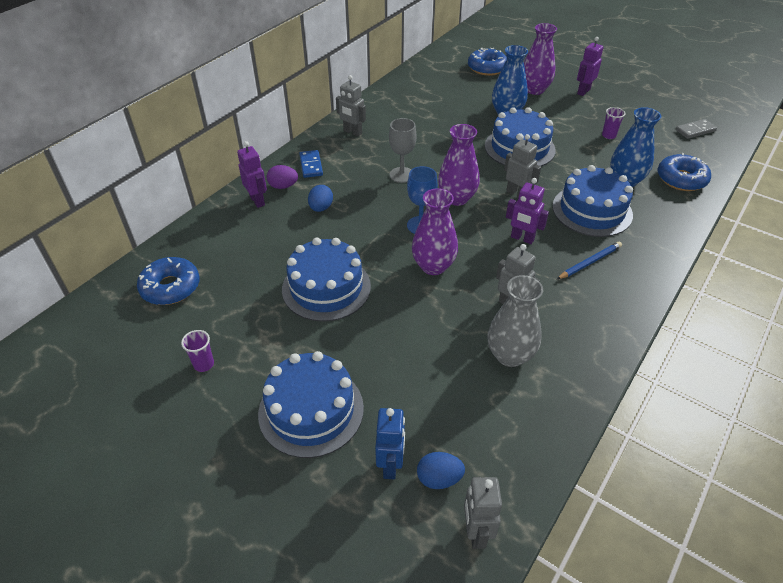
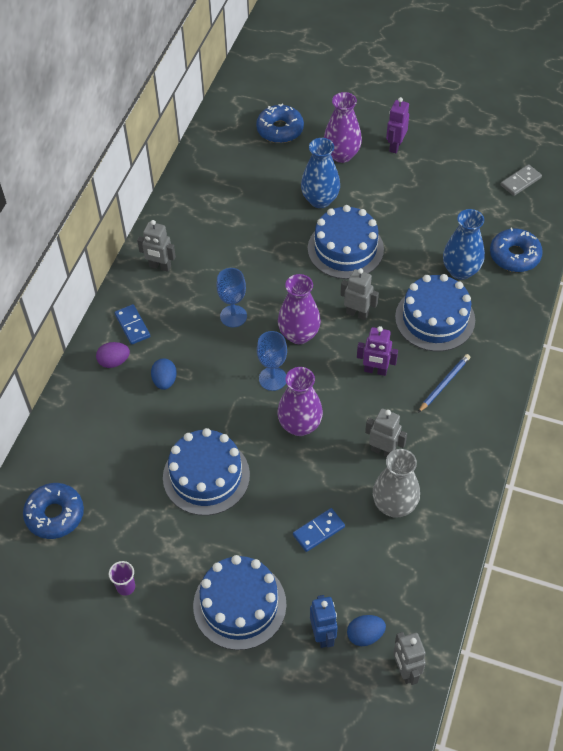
camera: 15 degrees left, 10 degrees up
purple robot [237,141,267,208] -> none
grey goblet [389,118,417,183] -> blue goblet [216,268,247,327]
purple cup [602,107,626,139] -> none
none -> blue domino [293,508,345,552]

